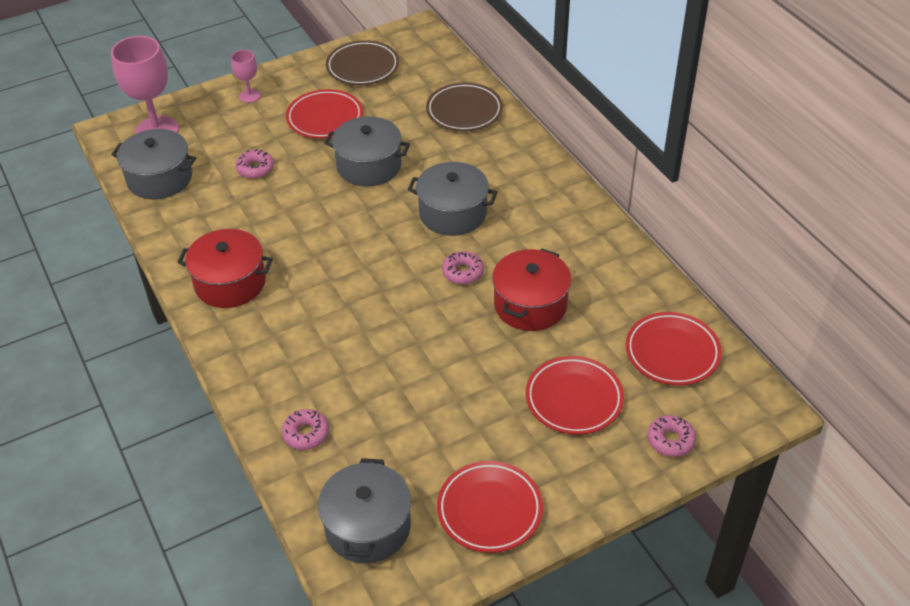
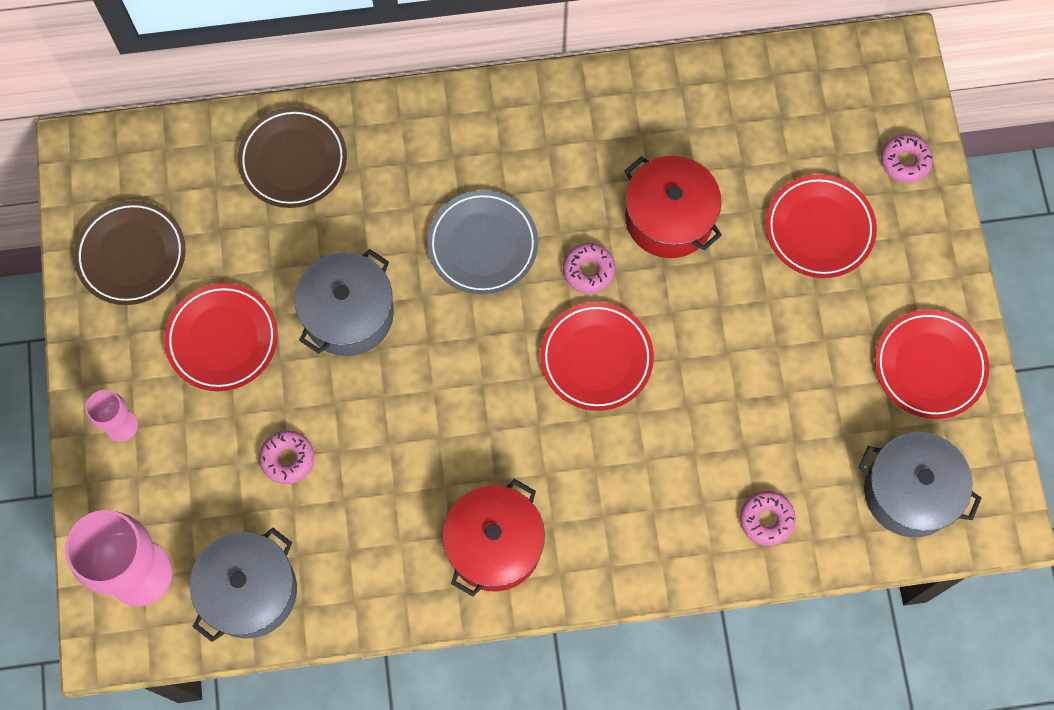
camera: 70 degrees left, 25 degrees up
grey pot [408,162,497,236] -> grey plate [427,190,538,295]
red plate [626,312,722,386] -> red plate moved to [540,302,654,411]

